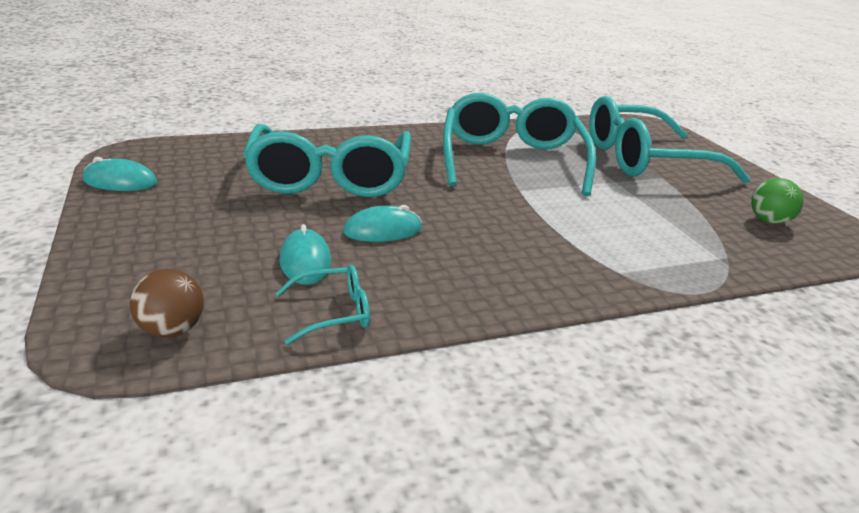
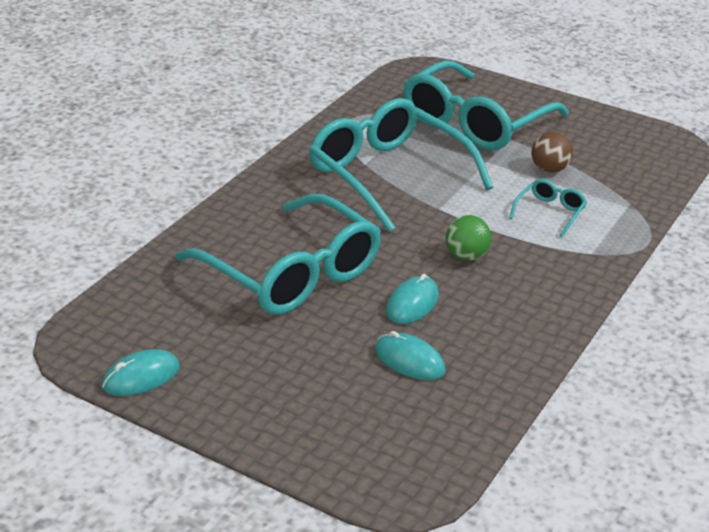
camera: 40 degrees left, 5 degrees up
brown ball [130,269,204,338] -> brown ball moved to [532,132,573,173]
turquoise glasses [276,265,370,345] -> turquoise glasses moved to [509,179,587,237]
green ball [751,178,804,224] -> green ball moved to [446,215,491,261]

